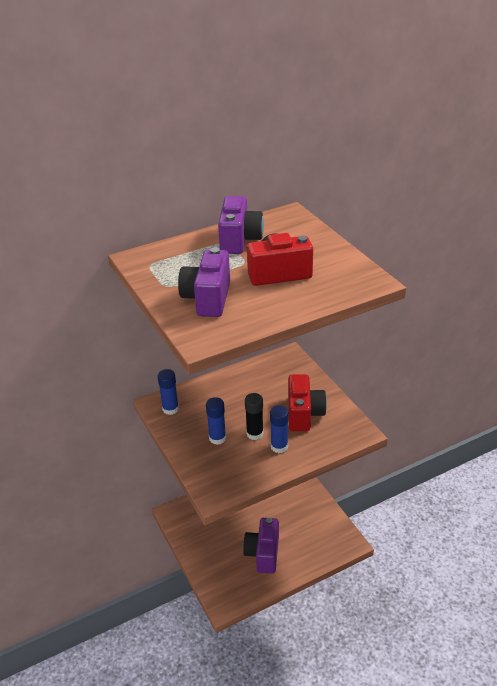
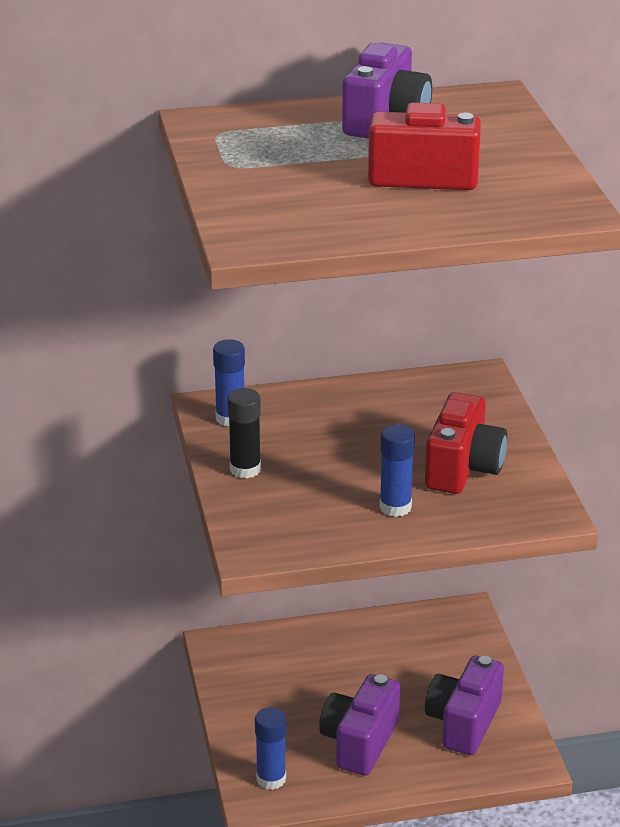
camera: 15 degrees right, 5 degrees down
purple camera [178,247,230,317] -> purple camera moved to [425,656,504,755]
blue glue stick [206,397,226,445] -> blue glue stick moved to [255,707,286,790]
black glue stick [245,393,264,440] -> black glue stick moved to [227,388,261,478]

